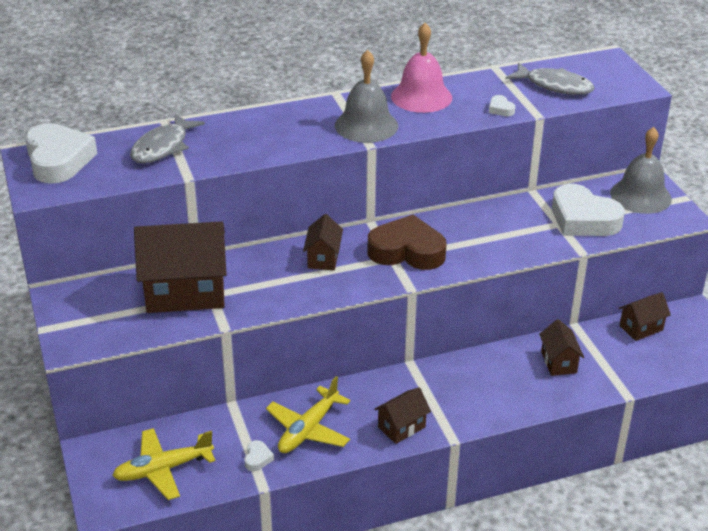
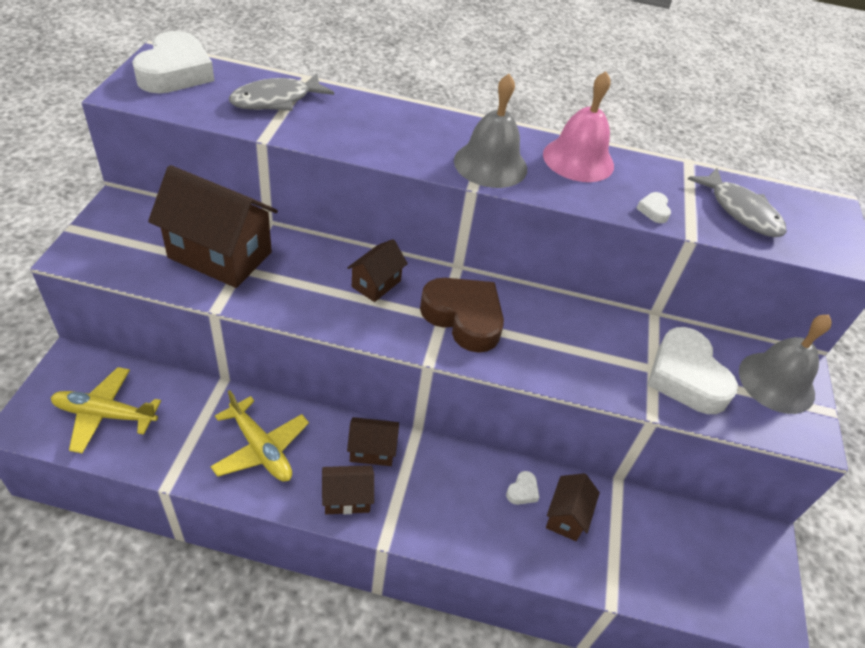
camera: 25 degrees right, 10 degrees up
white heart [244,440,274,471] -> white heart moved to [506,471,539,505]
yellow plane [266,376,350,453] -> yellow plane turned 105 degrees counterclockwise [210,390,309,481]
brown house [619,292,671,341] -> brown house moved to [347,417,399,466]

